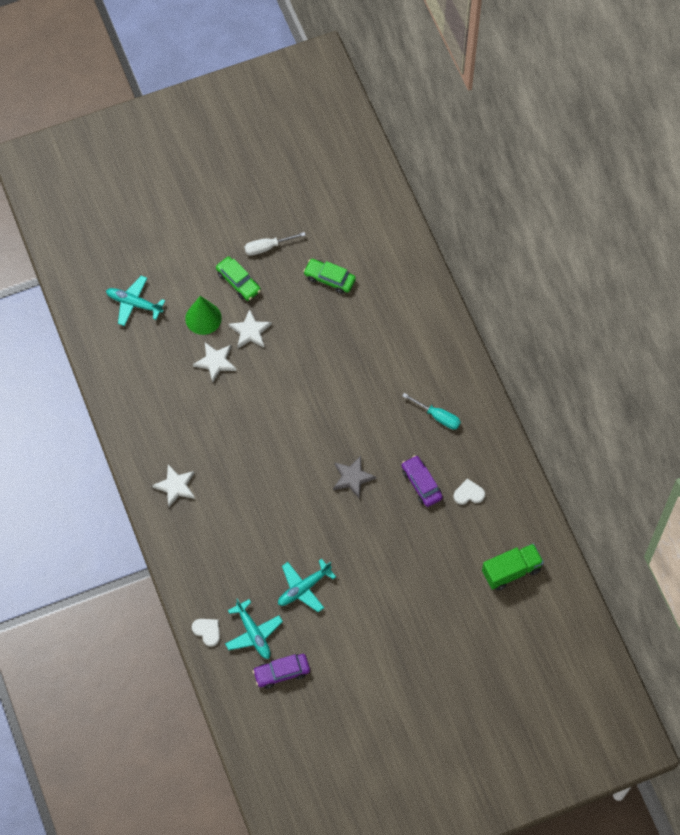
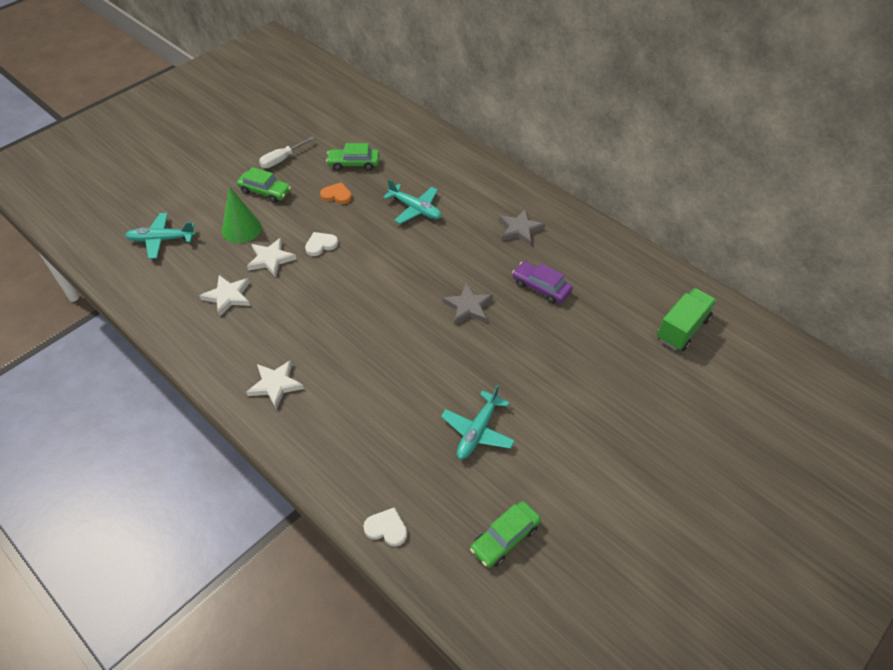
camera: 25 degrees left, 15 degrees down
turquoise plane [225,598,283,659] -> turquoise plane moved to [383,179,442,224]
white star [228,309,272,348] -> white star moved to [199,275,250,317]
purple car [253,654,310,688] -> green car [470,501,541,568]
turquoise screwdriver [402,393,461,429] -> grey star [499,209,545,246]
white heart [453,479,485,505] -> white heart moved to [305,232,338,256]
none -> orange heart [320,182,352,204]

